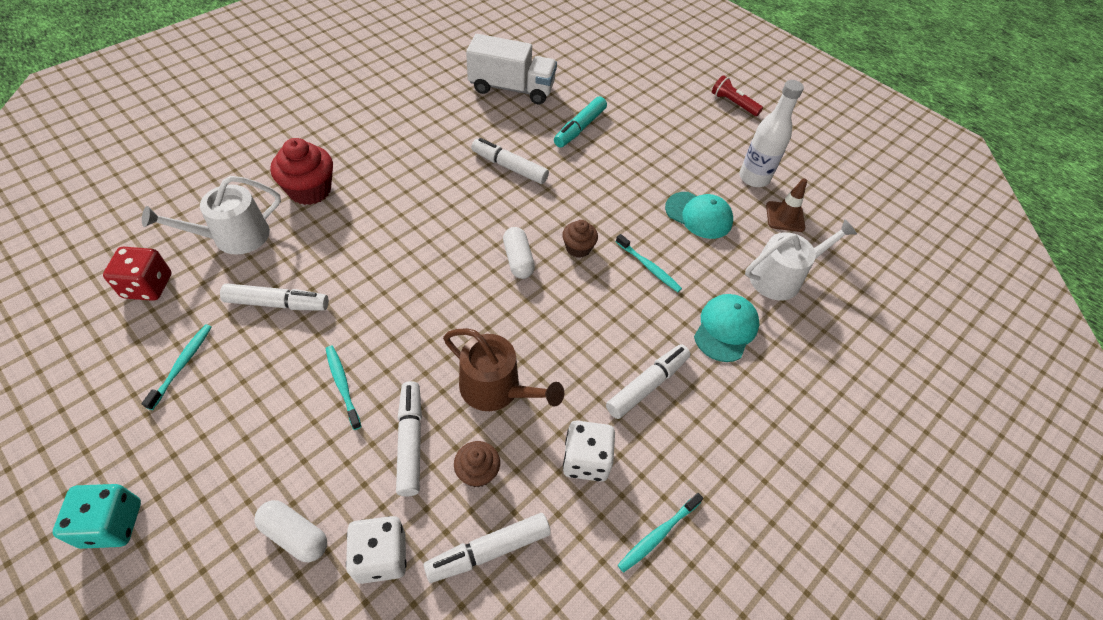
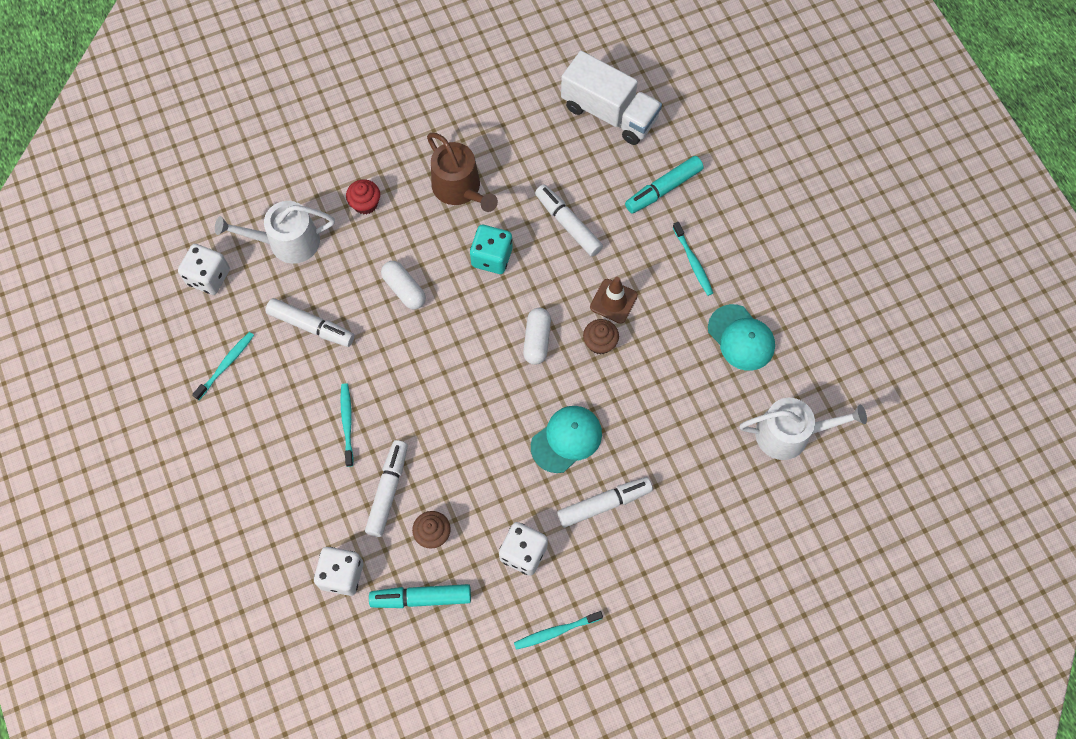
camera: 25 degrees right, 15 degrees up
turquoise dice [53,484,141,549] -> turquoise dice moved to [470,225,513,274]
red dice [103,247,171,301] -> white dice [178,244,230,295]
white capsule [254,500,327,562] -> white capsule moved to [381,261,426,309]
red cupcake [270,138,333,205] -> red cupcake [346,179,380,215], size x0.59
white marker [424,513,551,583] -> turquoise marker [369,584,471,608]
brown watering can [443,328,564,411] -> brown watering can moved to [427,133,498,212]
turquoise toothbrush [616,234,682,292] -> turquoise toothbrush moved to [673,222,713,296]
turquoise cap [694,294,759,362] -> turquoise cap moved to [531,406,602,473]
red flashlight [712,75,763,116] -> none
white bottle [739,80,804,187] -> none
brown traffic cone [766,178,807,232] -> brown traffic cone moved to [590,277,638,324]

